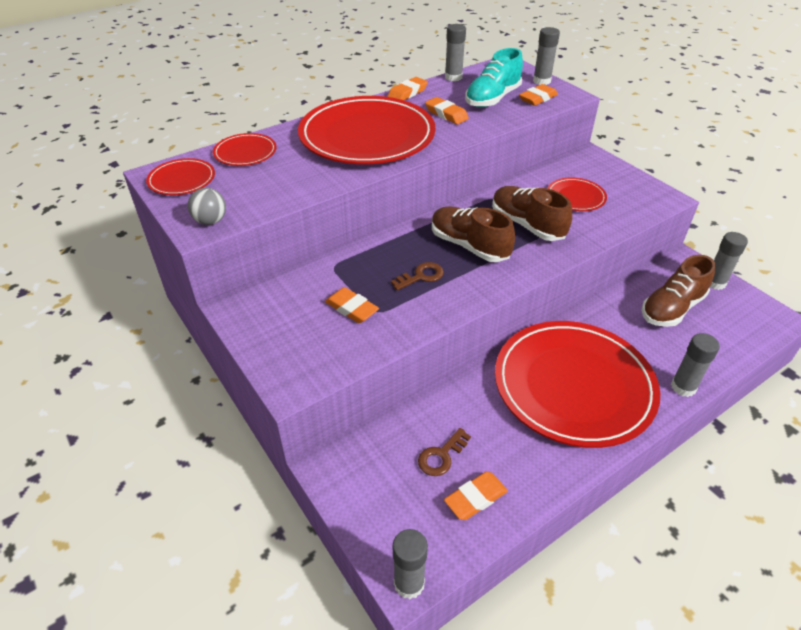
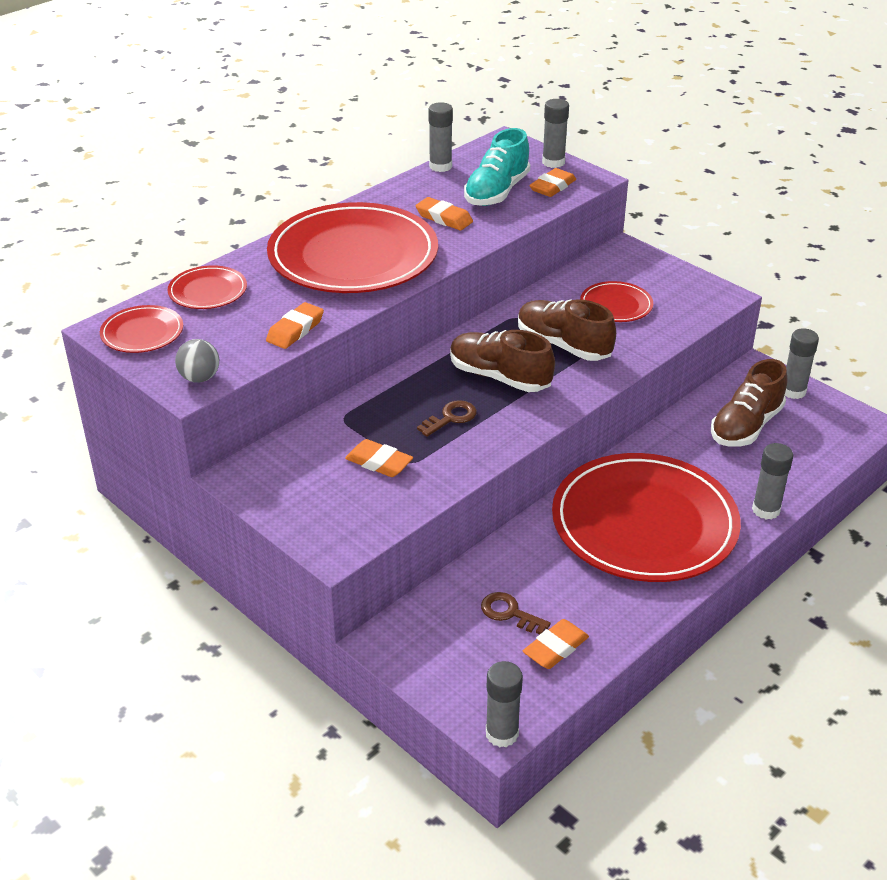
camera: 10 degrees left, 5 degrees down
orange eraser [388,77,428,100] -> orange eraser moved to [266,302,324,349]
brown key [418,428,471,476] -> brown key turned 90 degrees clockwise [481,592,551,634]

